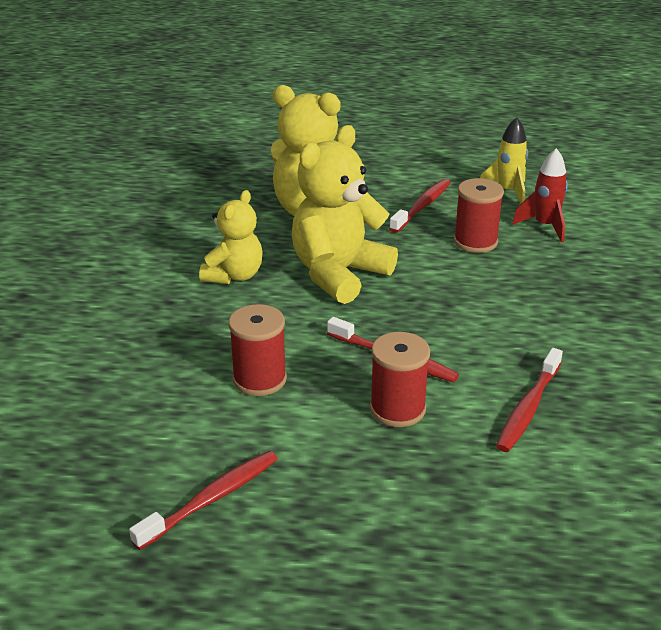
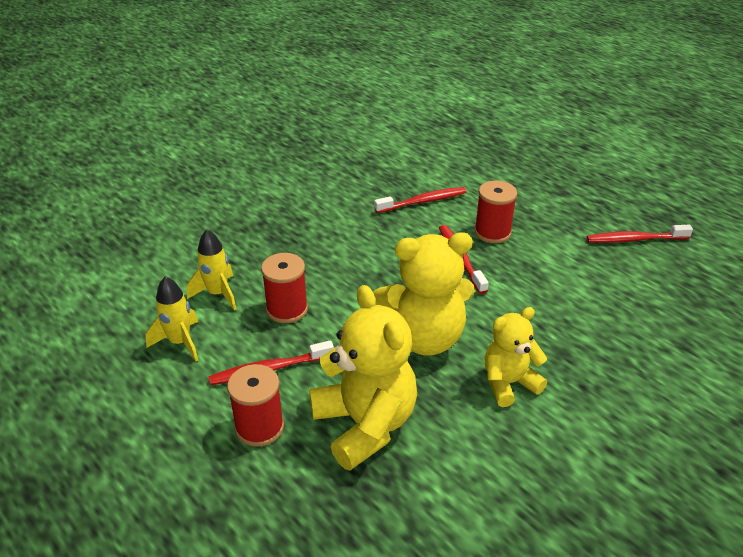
camera: 140 degrees left, 5 degrees up
red spool [229,304,287,396] -> red spool moved to [227,364,284,447]
red rocket [512,148,568,243] -> yellow rocket [187,229,236,310]

